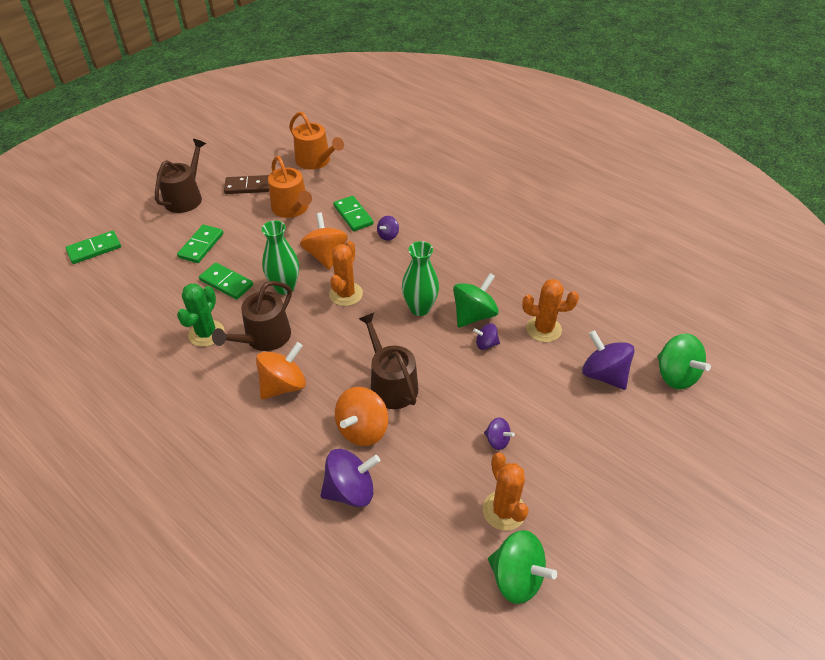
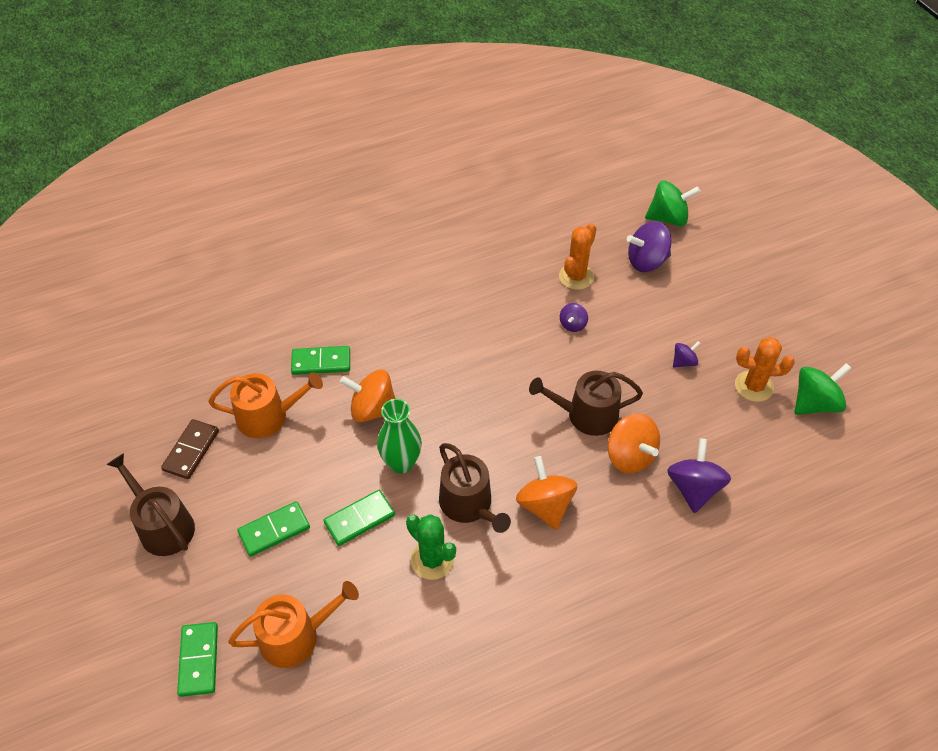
camera: 65 degrees left, 5 degrees up
green domino [177,225,223,263] -> green domino turned 75 degrees counterclockwise [237,501,310,557]
orange watering can [289,111,344,170] -> orange watering can moved to [228,581,359,668]
orange cactus [329,241,363,306] -> none
purple spinning top [377,216,399,241] -> none
green vase [402,241,439,316] -> none
green spinning top [453,273,499,327] -> none

